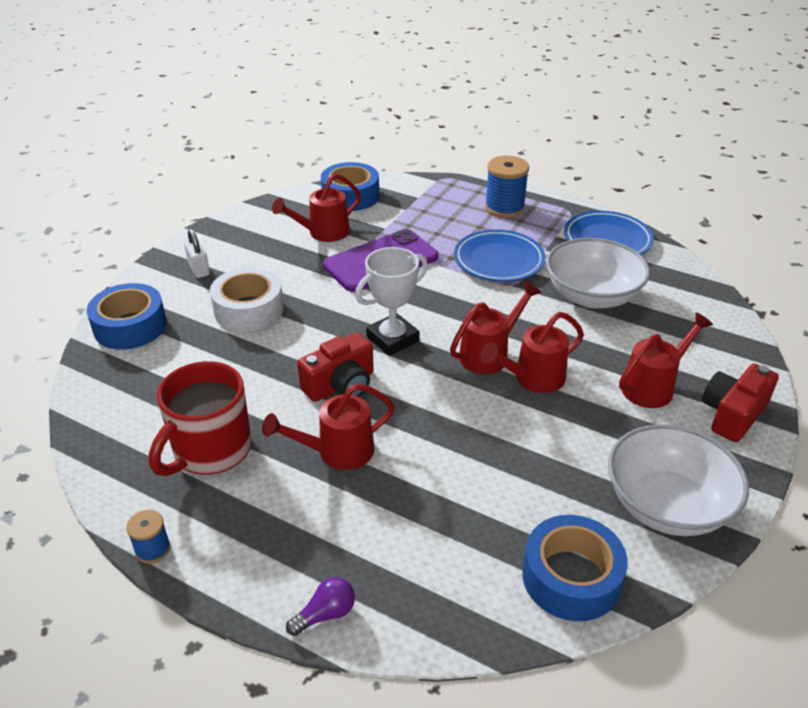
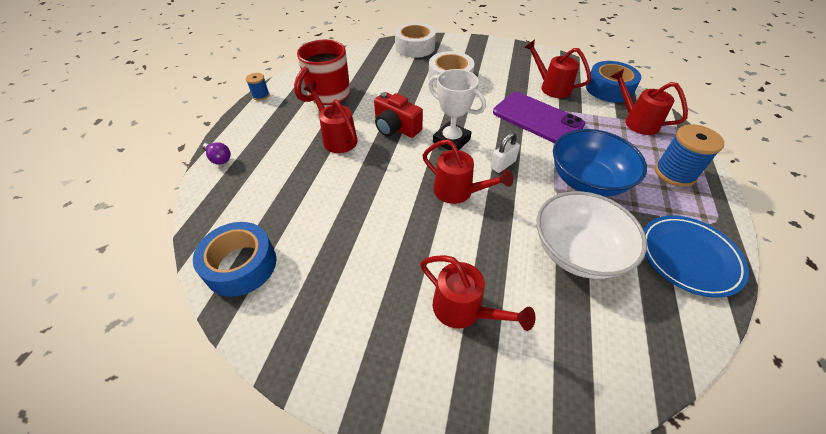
camera: 75 degrees right, 10 degrees up
blue tape [87,283,167,350] -> white tape [395,23,436,58]
red mug [149,361,252,476] -> red mug turned 75 degrees counterclockwise [294,40,350,105]
white padlock [184,229,210,278] -> white padlock moved to [490,132,520,173]
blue plate [454,230,545,282] -> blue bowl [553,129,647,197]
red watering can [480,312,584,393] -> red watering can moved to [610,69,688,135]
white bowl [608,424,749,536] -> none
red camera [702,364,779,442] -> none

